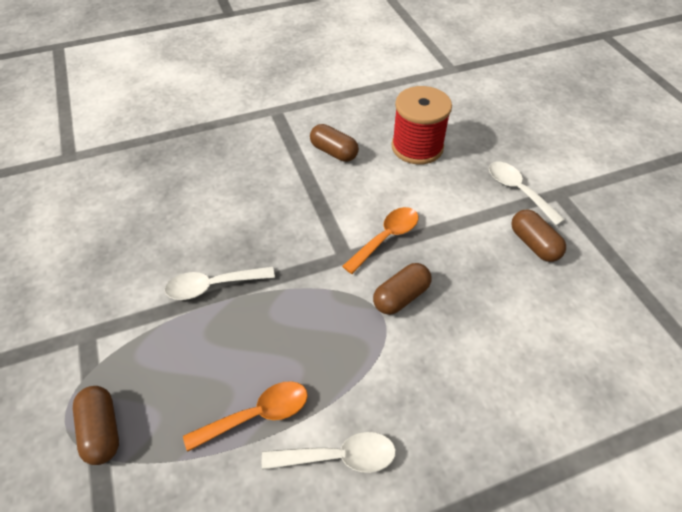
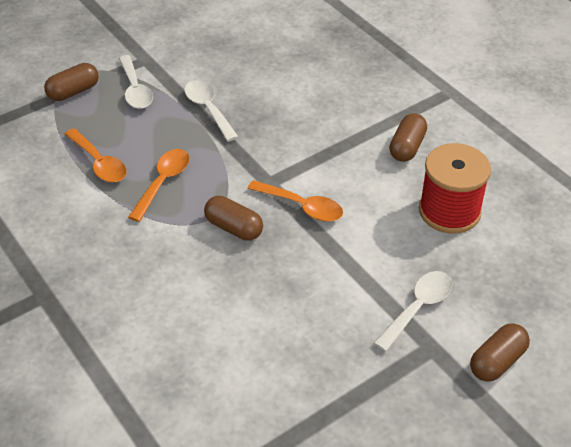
camera: 75 degrees right, 5 degrees down
white spoon [262,432,396,473] -> white spoon moved to [119,55,153,109]
brown capsule [511,209,566,262] -> brown capsule moved to [470,323,530,382]
none -> orange spoon [128,149,190,222]

